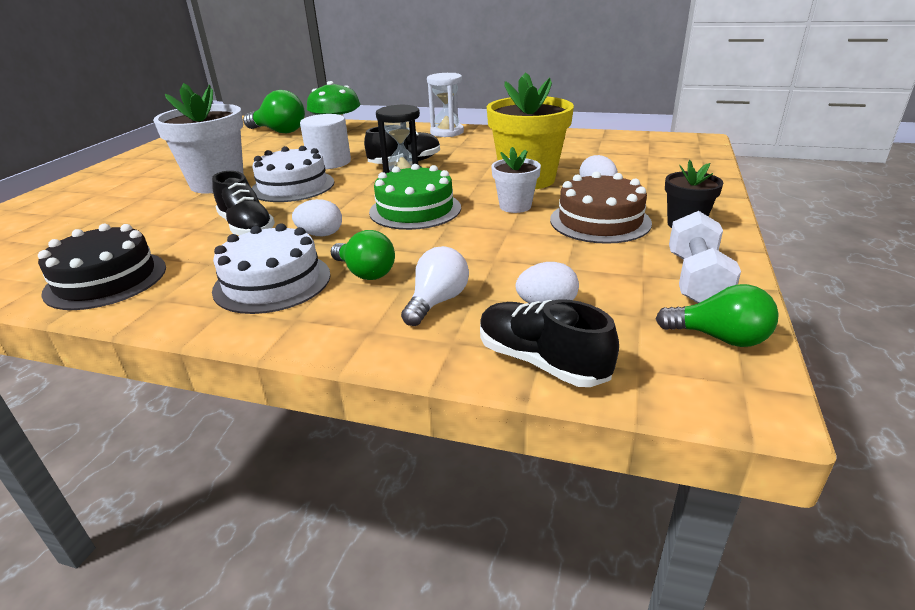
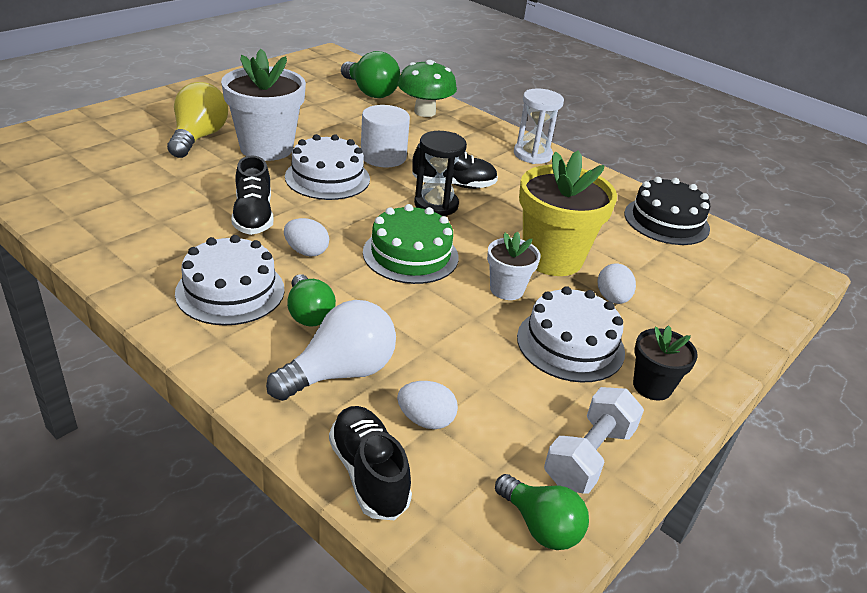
camera: 20 degrees right, 5 degrees up
black cake [38,224,166,310] -> black cake moved to [624,177,710,245]
white light bulb [401,246,469,326] -> white light bulb [266,300,396,401], size x1.51
brown cake [550,171,652,244] -> white cake [517,286,625,383]
none -> yellow light bulb [167,82,228,158]

